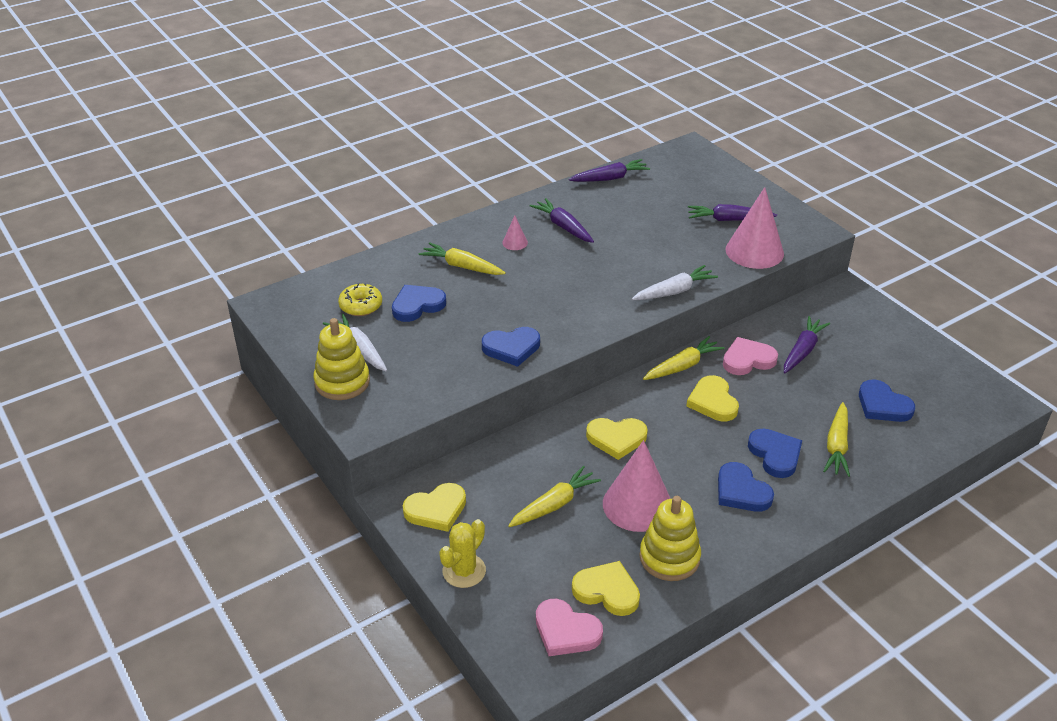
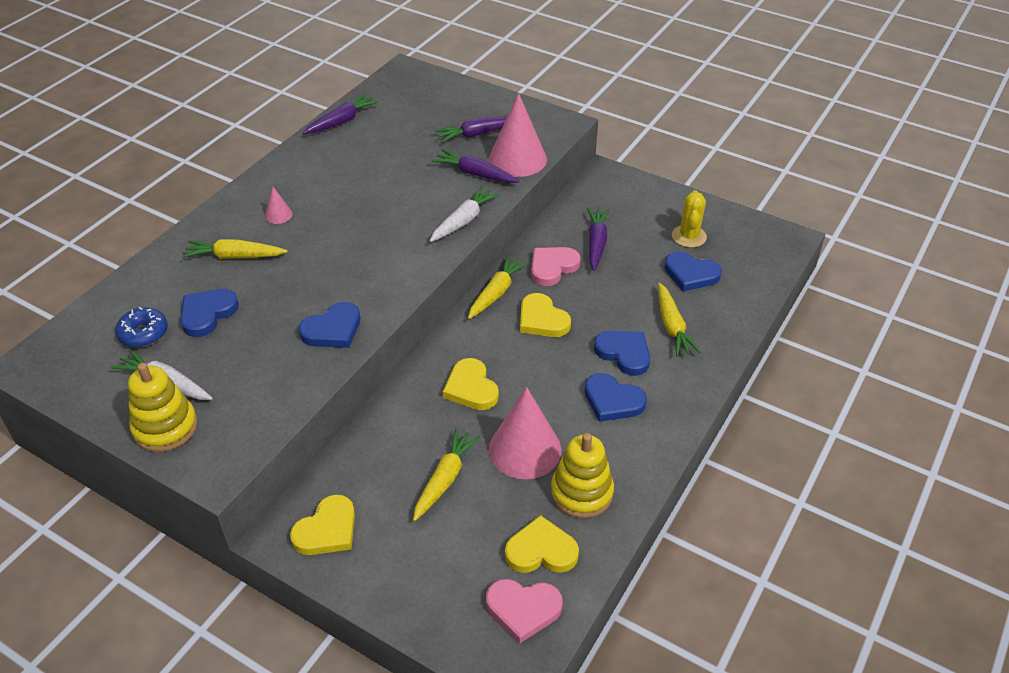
camera: 25 degrees left, 5 degrees up
yellow donut [338,283,382,316] -> blue donut [115,307,168,348]
yellow cactus [439,519,486,588] -> yellow cactus moved to [672,190,707,248]
purple carrot [530,198,594,243] -> purple carrot moved to [432,149,520,183]
yellow heart [586,418,648,460] -> yellow heart turned 90 degrees clockwise [443,358,499,410]

